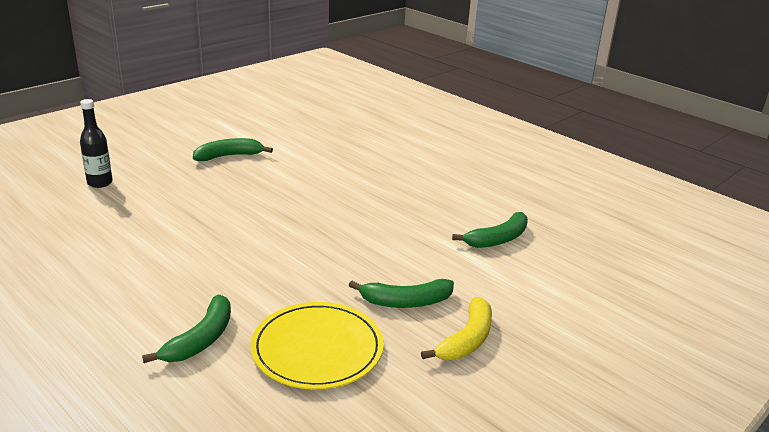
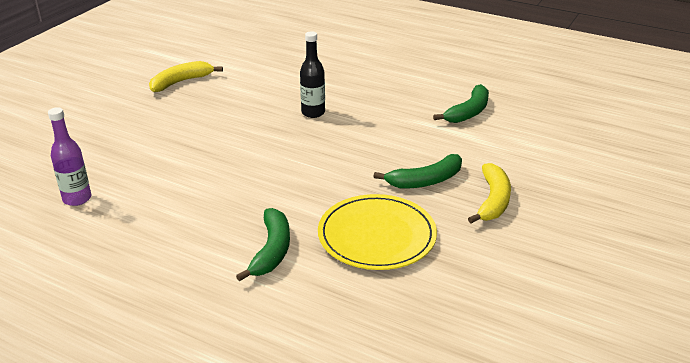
camera: 15 degrees left, 5 degrees up
black bottle [80,99,113,188] -> black bottle moved to [300,31,325,118]
green banana [193,138,273,161] -> yellow banana [149,61,223,92]
none -> purple bottle [48,107,91,206]

